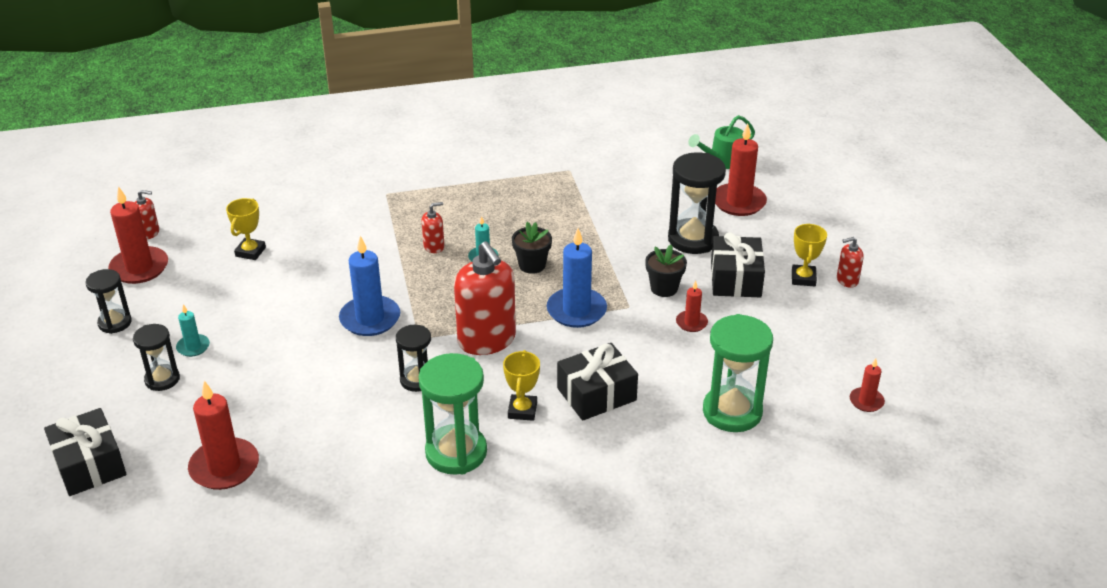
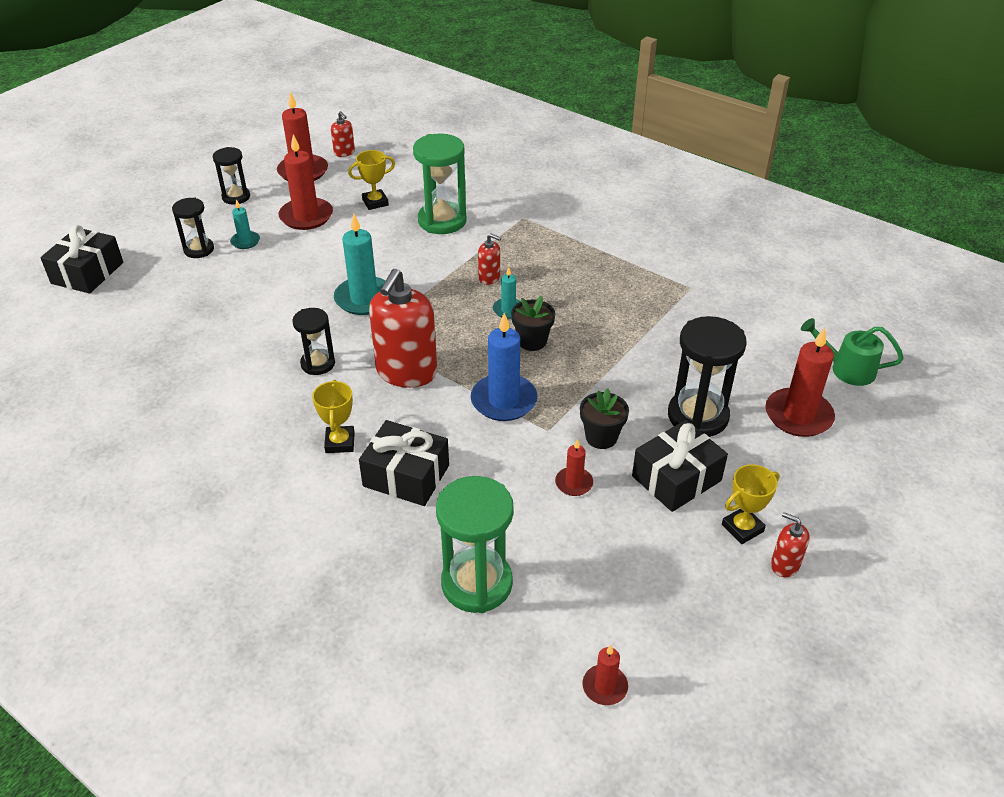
camera: 50 degrees right, 5 degrees up
red candle [188,381,259,490] -> red candle moved to [279,134,333,230]
blue candle [339,236,400,336] -> turquoise candle [334,214,386,315]
green hourglass [418,353,487,475] -> green hourglass moved to [413,134,467,234]
yellow trophy [503,350,540,421] -> yellow trophy turned 60 degrees counterclockwise [312,380,355,453]

